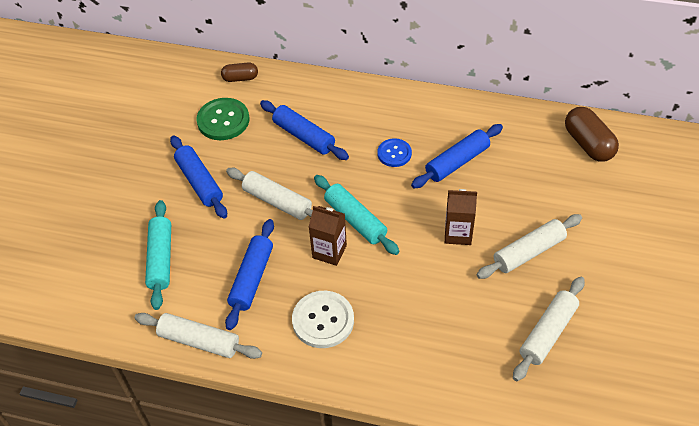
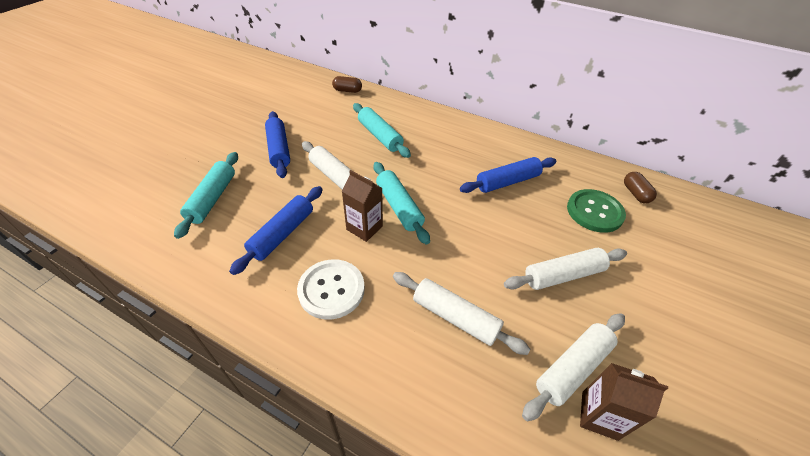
camera: 10 degrees right, 5 degrees down
white rolling pin [135,313,262,359] -> white rolling pin moved to [393,272,530,355]
green button [196,98,249,140] -> green button moved to [567,189,626,233]
blue rolling pin [260,100,349,160] -> turquoise rolling pin [353,103,411,158]
blue button [377,138,412,167] -> none
brown carton [445,189,477,245] -> brown carton moved to [580,363,668,441]
brown capsule [565,107,619,162] -> brown capsule [624,172,657,203], size x0.60

